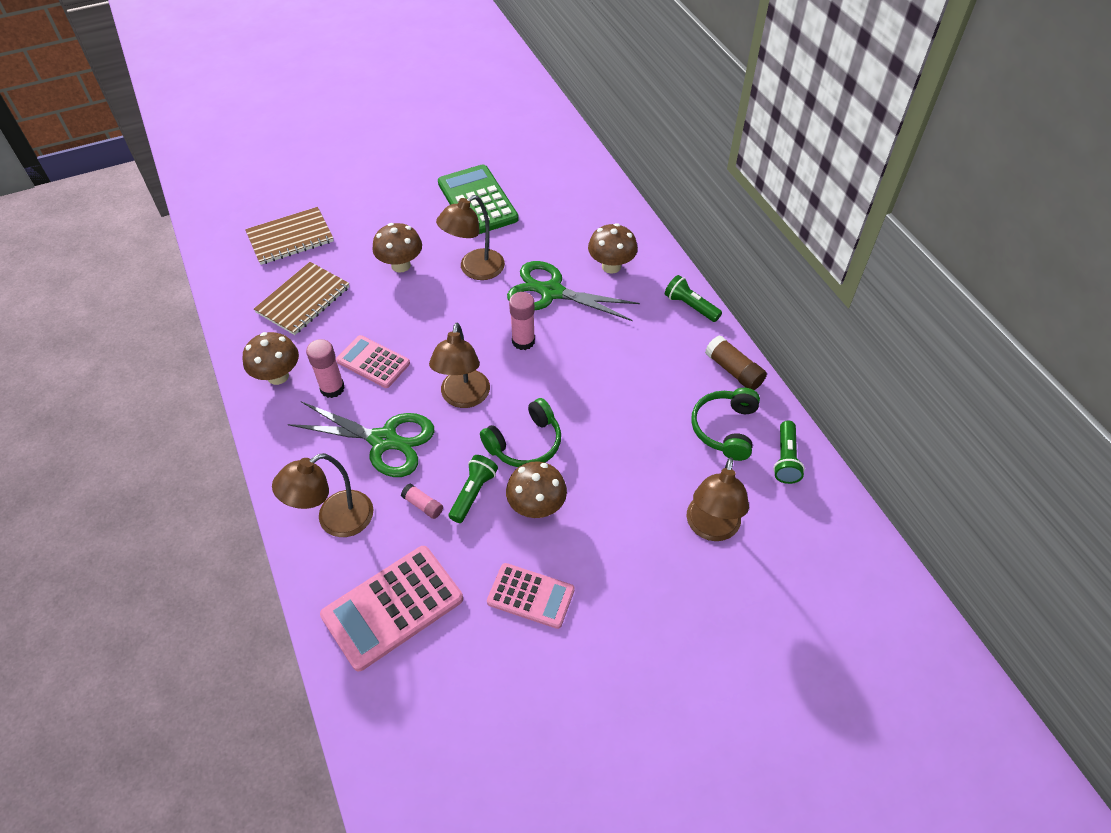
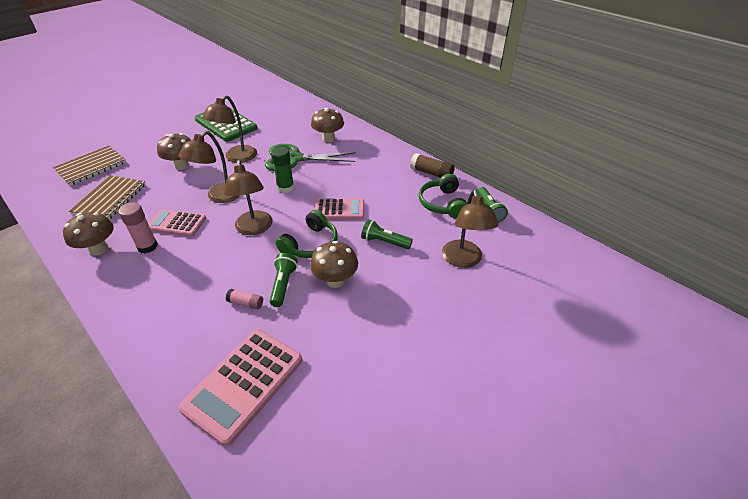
camera: 20 degrees left, 10 degrees down
brown lamp [272,453,374,537] -> brown lamp moved to [178,131,241,203]
green scissors [288,402,434,477] -> none
pink calculator [487,563,575,629] -> pink calculator moved to [315,198,364,220]
pink glue stick [509,292,535,350] -> green glue stick [271,147,294,193]
green flashlight [665,275,722,322] -> green flashlight moved to [361,219,413,249]

